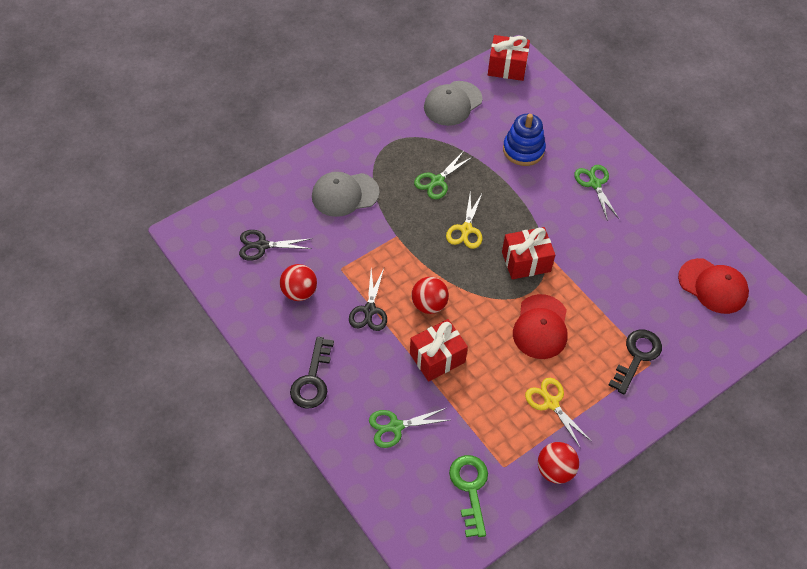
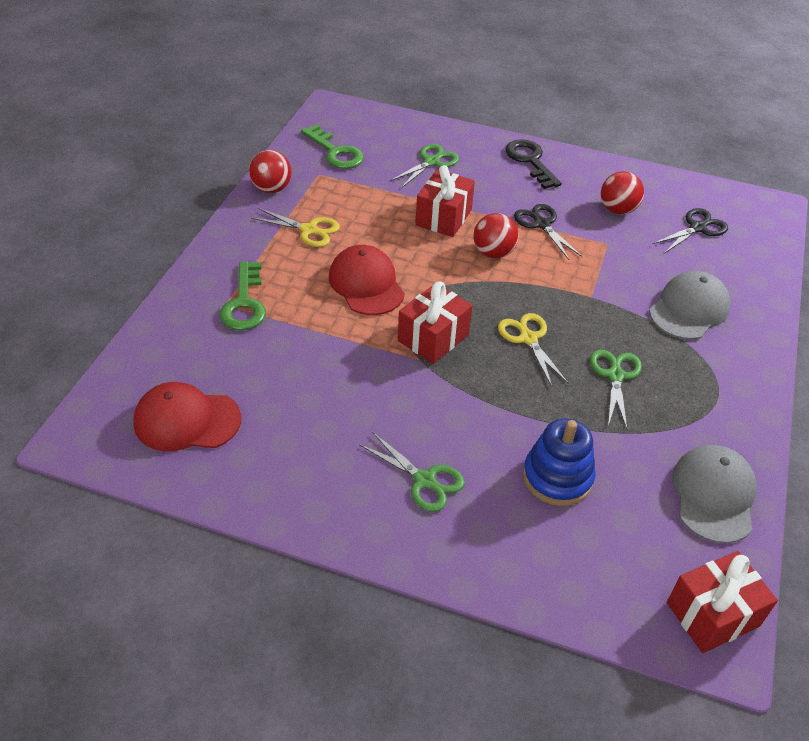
camera: 145 degrees right, 10 degrees down
black key [609,330,662,394] -> green key [220,261,266,330]

